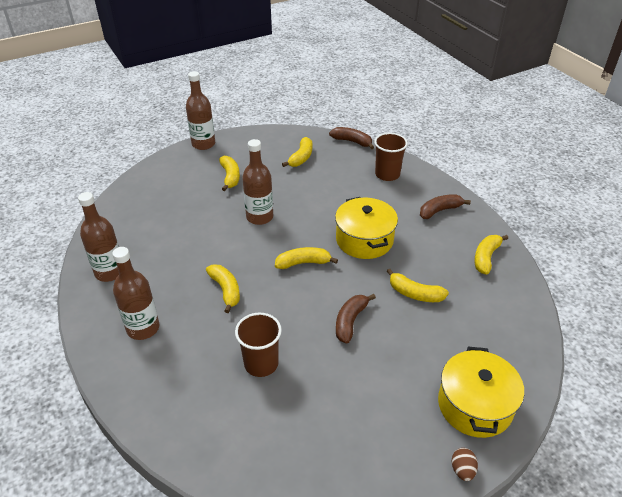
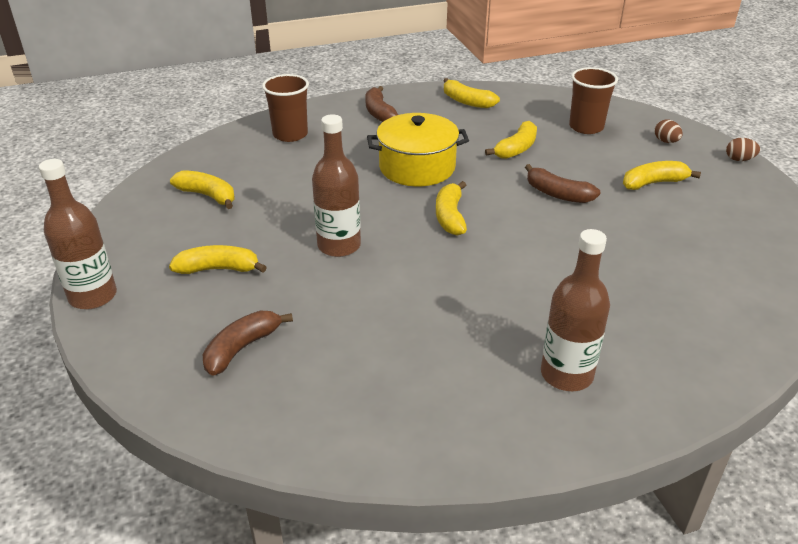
camera: 80 degrees left, 5 degrees down
brown bottle [78,192,119,282] -> none
yellow banana [206,264,240,313] -> yellow banana moved to [623,161,701,190]
brown cup [235,313,282,377] -> brown cup moved to [569,67,618,134]
brown banana [329,127,374,149] -> brown banana moved to [202,311,293,376]
yellow pot [438,346,524,438] -> brown egg [655,119,683,143]

